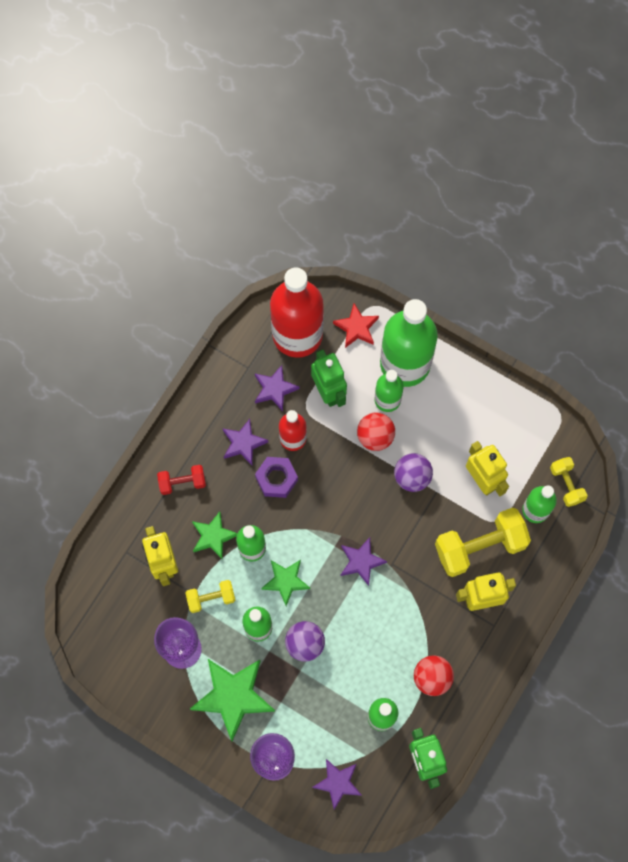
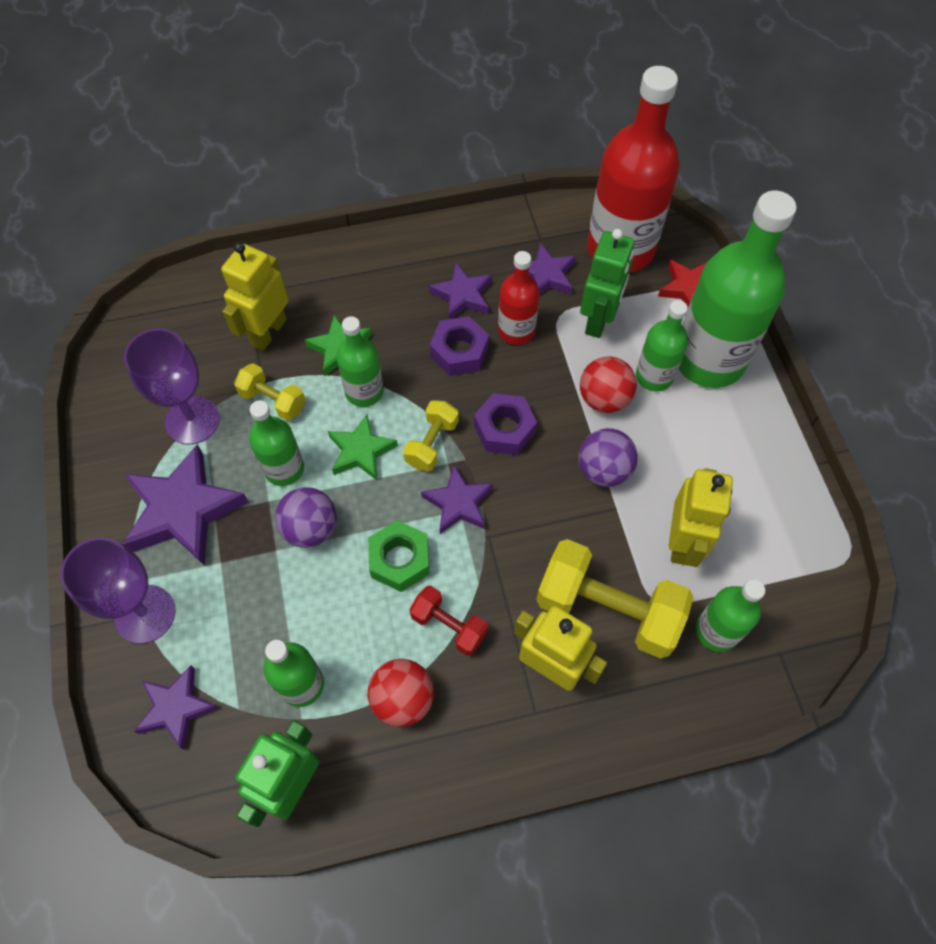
camera: 45 degrees right, 10 degrees down
red dumbbell [157,465,206,495] -> red dumbbell moved to [409,585,488,656]
green star [190,659,275,741] -> purple star [122,444,249,566]
yellow dumbbell [550,457,588,507] -> yellow dumbbell moved to [403,400,459,471]
none -> green nut [368,520,430,592]
none -> purple nut [474,393,537,455]

